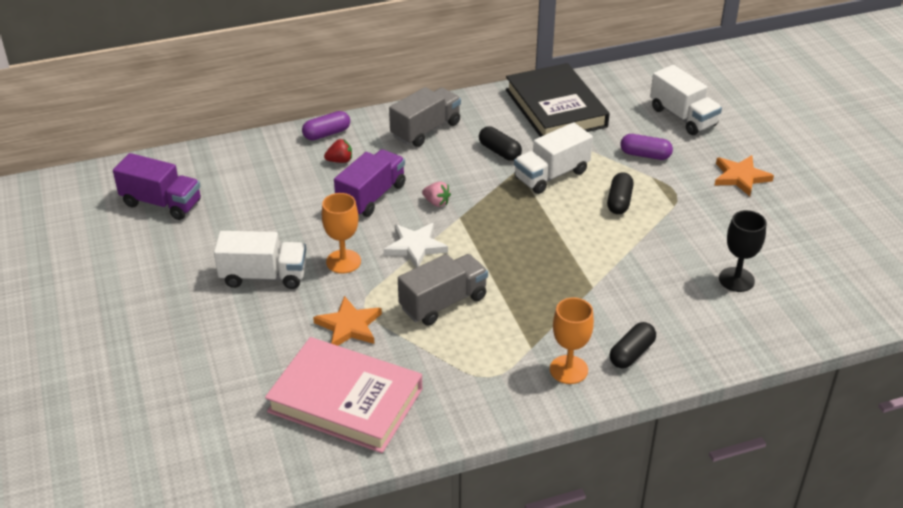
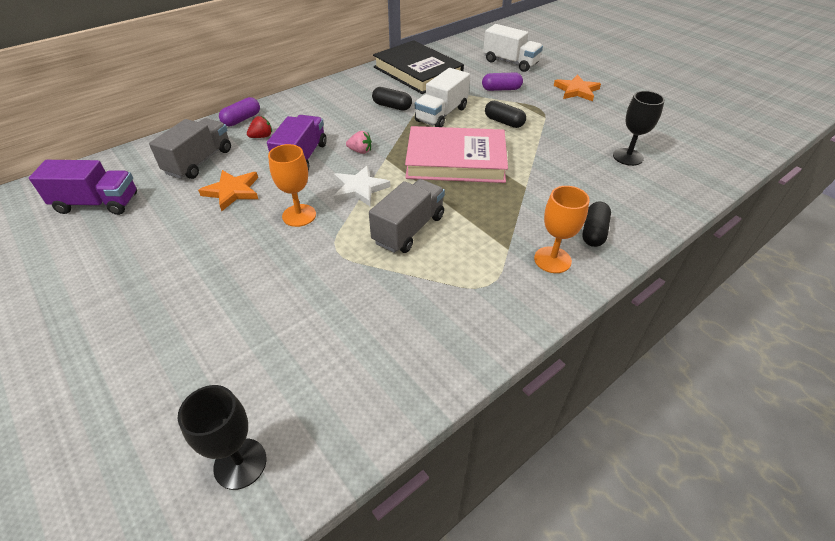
camera: 20 degrees left, 5 degrees up
white truck [214,231,306,289] -> none
pink book [265,337,422,453] -> pink book moved to [405,126,508,183]
orange star [313,296,382,346] -> orange star moved to [198,170,258,211]
grey truck [389,87,461,147] -> grey truck moved to [149,118,231,179]
black capsule [607,172,634,214] -> black capsule turned 45 degrees counterclockwise [485,101,526,128]
none -> black goblet [178,385,267,490]

